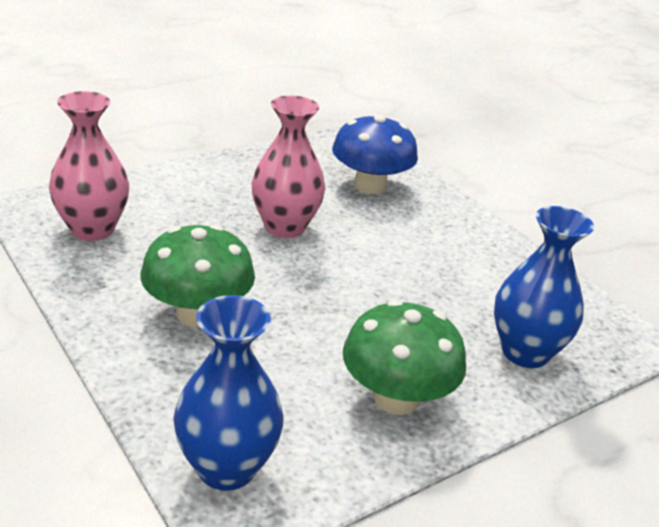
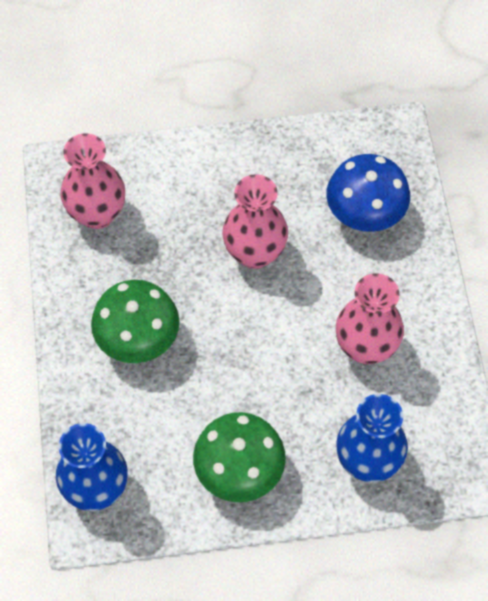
camera: 30 degrees right, 30 degrees up
none -> pink vase [336,273,404,364]

